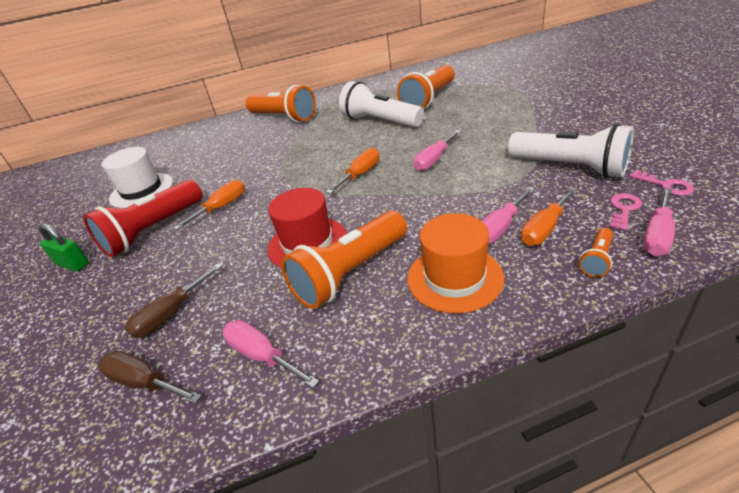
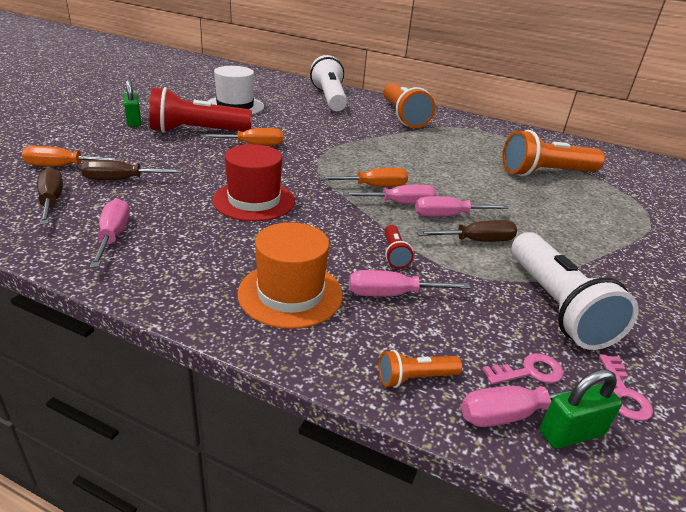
camera: 35 degrees right, 5 degrees down
orange flashlight [281,211,407,309] -> none
white flashlight [339,81,424,127] -> white flashlight moved to [310,55,347,111]
orange screwdriver [521,187,578,246] -> orange screwdriver moved to [22,146,122,166]
none -> pink screwdriver [343,185,437,204]
none -> red flashlight [385,225,414,269]
none -> brown screwdriver [417,220,517,242]
none -> green padlock [540,369,622,449]

